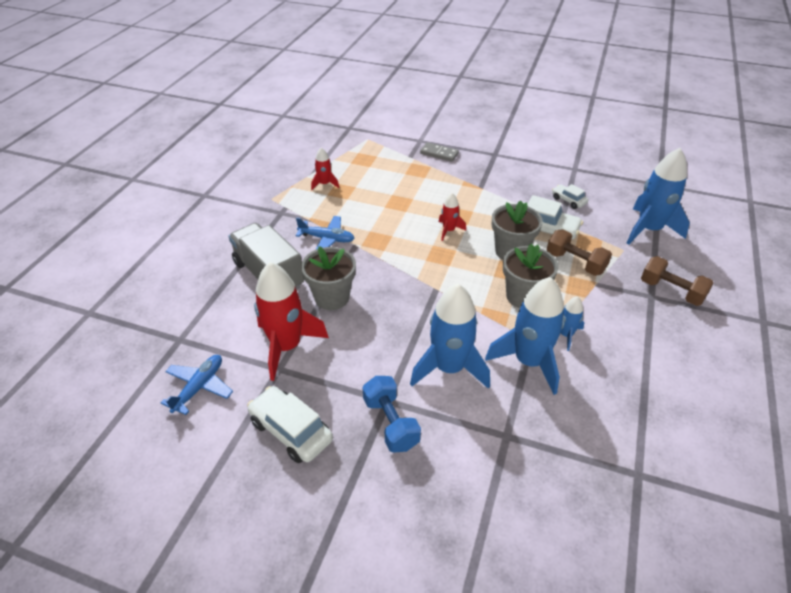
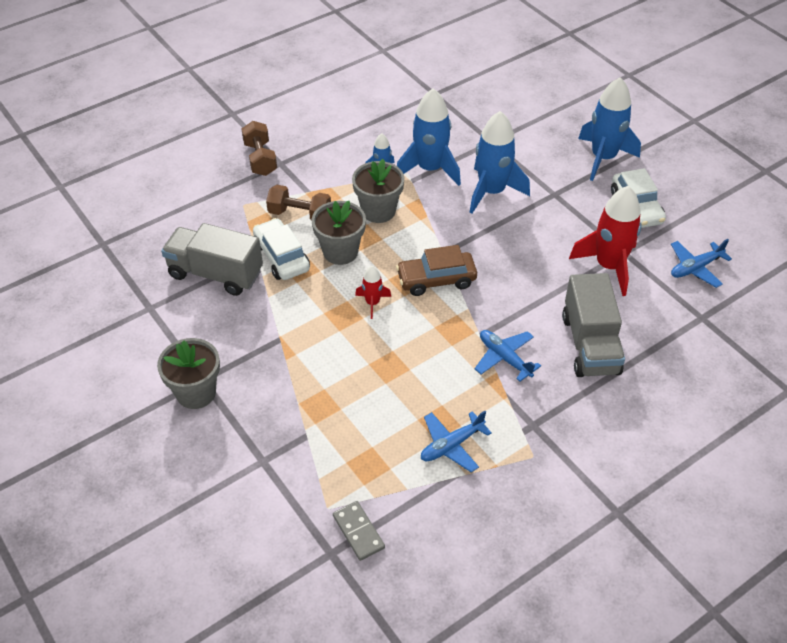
camera: 145 degrees left, 5 degrees up
grey flower pot [301,246,356,310] -> grey flower pot moved to [157,338,220,409]
red rocket [311,148,339,190] -> blue plane [421,411,492,472]
blue dumbbell [362,376,421,453] -> none
grey domino [420,142,459,162] -> grey domino moved to [333,501,385,561]
brown dumbbell [547,229,612,276] -> brown dumbbell turned 60 degrees counterclockwise [266,185,331,221]
white car [552,184,588,209] -> grey truck [161,223,263,296]
blue rocket [626,148,690,245] -> blue rocket moved to [578,77,641,181]
none -> brown car [396,245,477,296]

